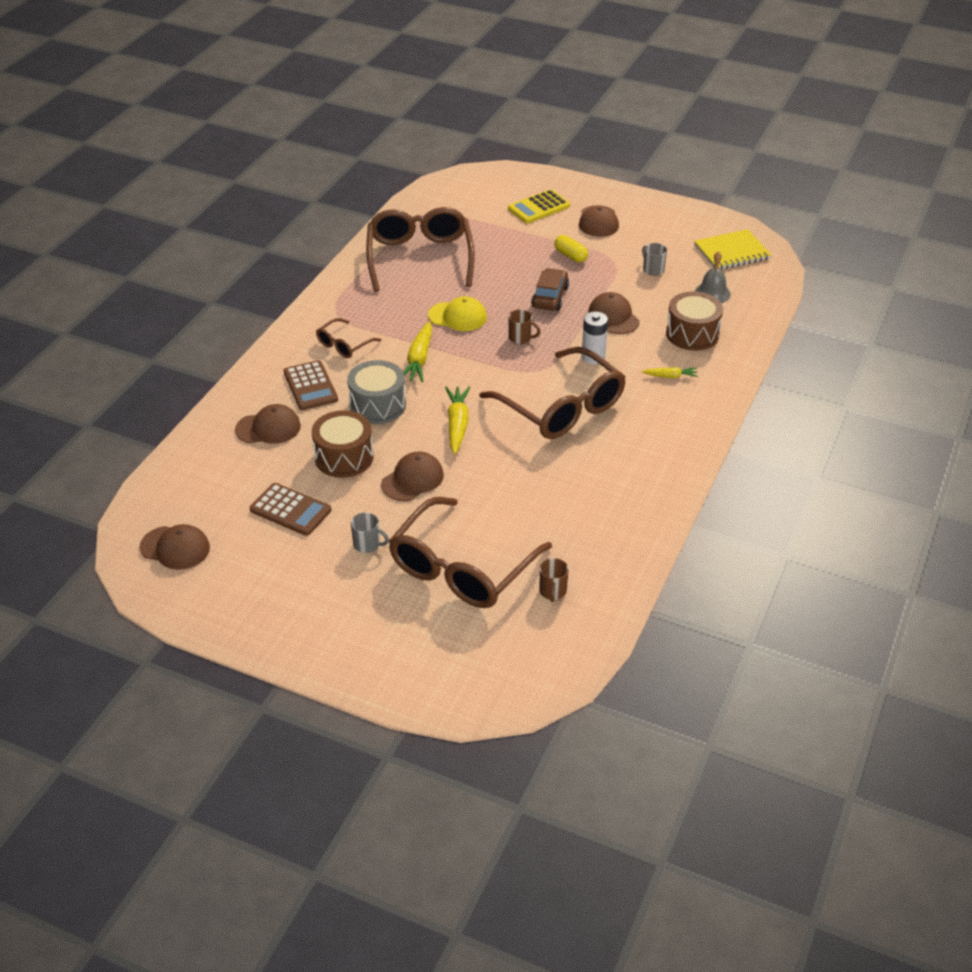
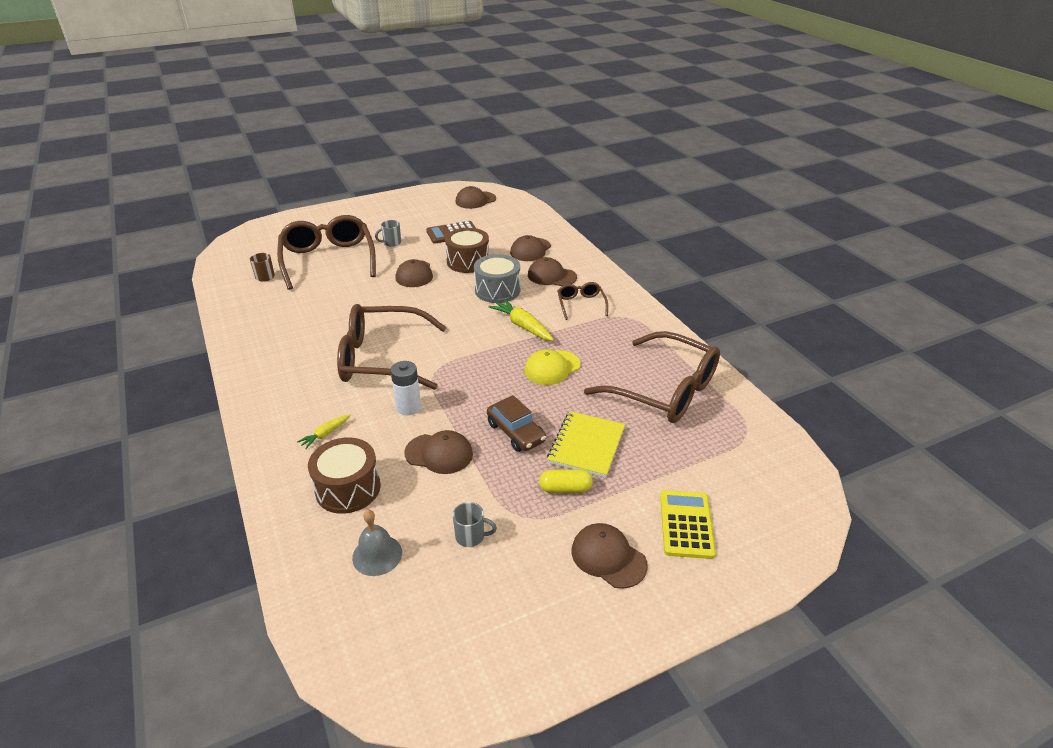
camera: 130 degrees right, 5 degrees down
brown calculator [284,360,338,410] -> brown cap [528,257,577,286]
yellow carrot [445,387,470,454] -> none
brown mug [508,309,541,344] -> none
yellow notebook [694,229,771,270] -> yellow notebook moved to [547,411,625,478]

